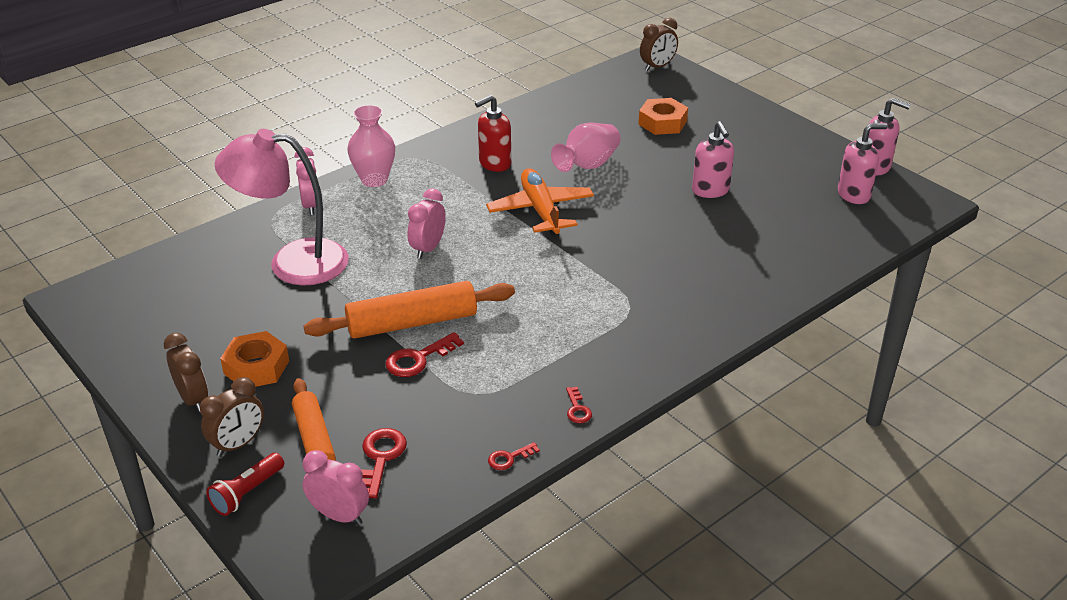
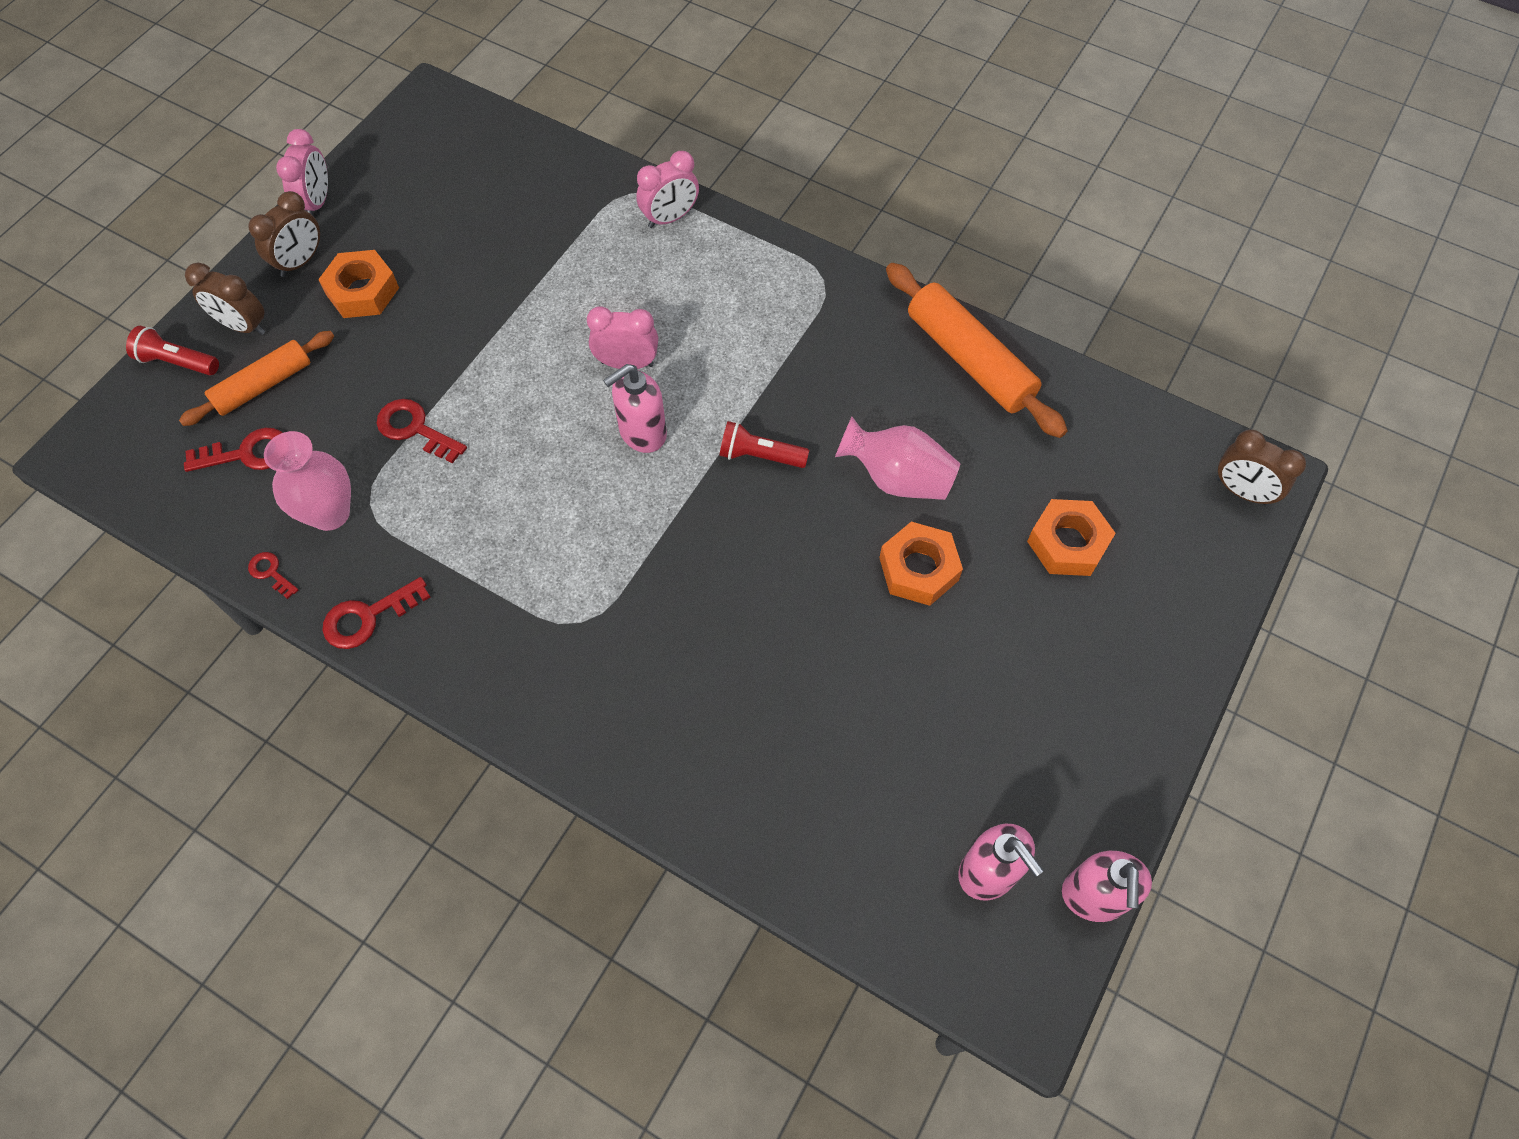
camera: 70 degrees right, 25 degrees up
pink lamp [215,129,349,286] -> none
pink clock [303,450,369,525] -> pink clock moved to [276,129,328,215]
orange rolling pin [304,281,515,339] -> orange rolling pin moved to [886,263,1068,438]
pink vase [347,105,395,187] -> pink vase moved to [264,431,351,531]
red soap dispenser [475,95,511,172] -> none
orange plane [486,168,594,235] -> red flashlight [720,421,809,468]
red key [566,387,592,423] -> red key [322,577,430,649], size x1.71
pink soap dispenser [692,121,734,198] -> pink soap dispenser moved to [603,364,667,453]
none -> orange nut [879,522,963,606]

